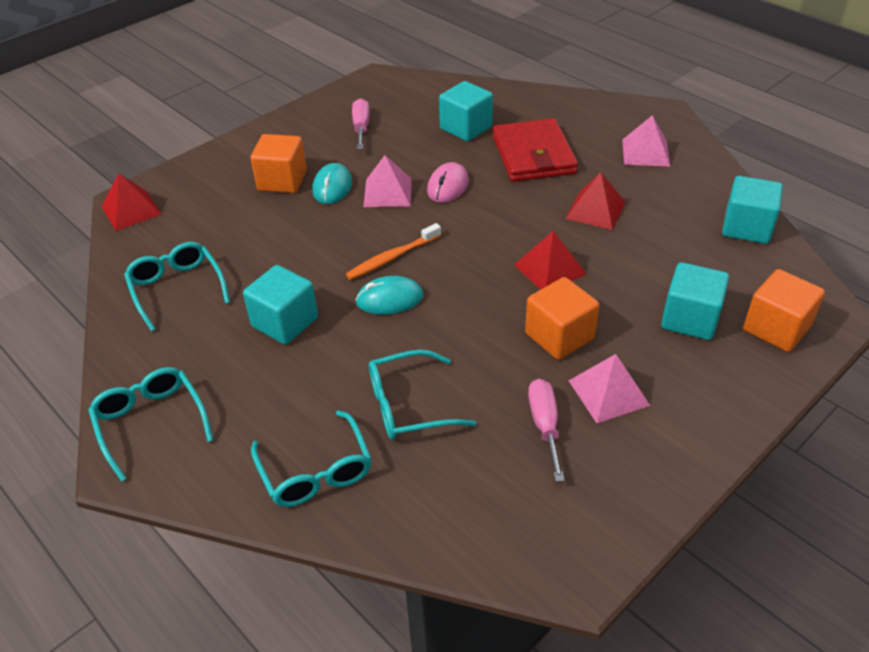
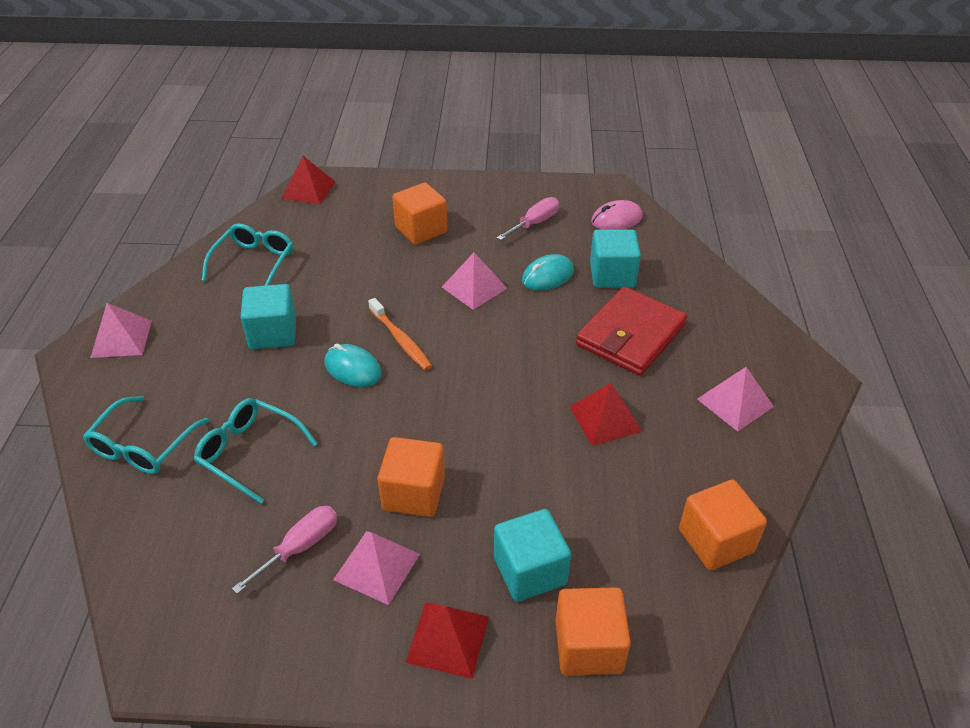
camera: 45 degrees right, 0 degrees up
turquoise glasses [88,367,213,482] -> pink pyramid [90,303,152,358]
turquoise mouse [313,163,352,204] -> turquoise mouse moved to [522,254,574,291]
orange toothbrush [346,223,441,280] -> orange toothbrush turned 135 degrees counterclockwise [368,298,432,370]
pink mouse [427,162,469,203] -> pink mouse moved to [591,200,643,230]
red pyramid [514,231,586,290] -> red pyramid moved to [406,602,489,679]
turquoise cube [722,176,783,244] -> orange cube [679,480,767,571]

